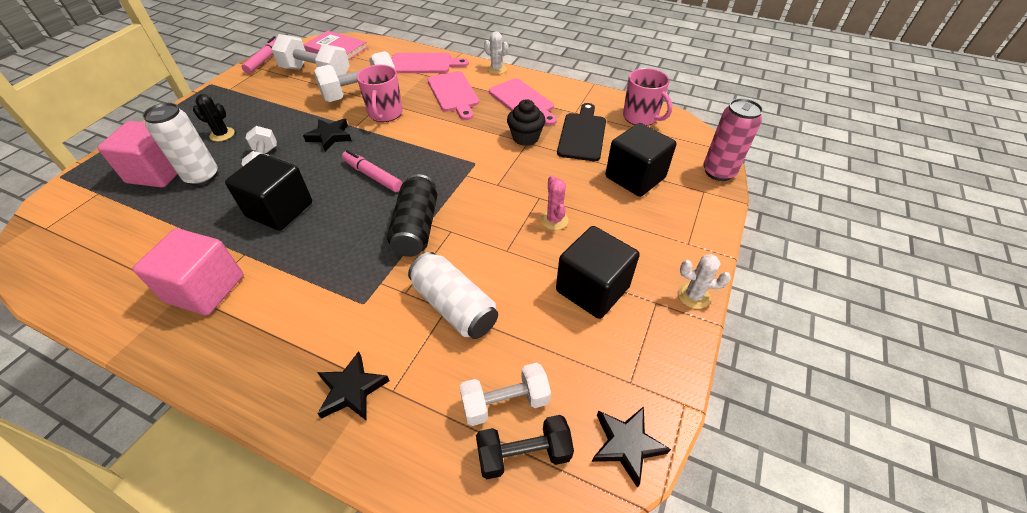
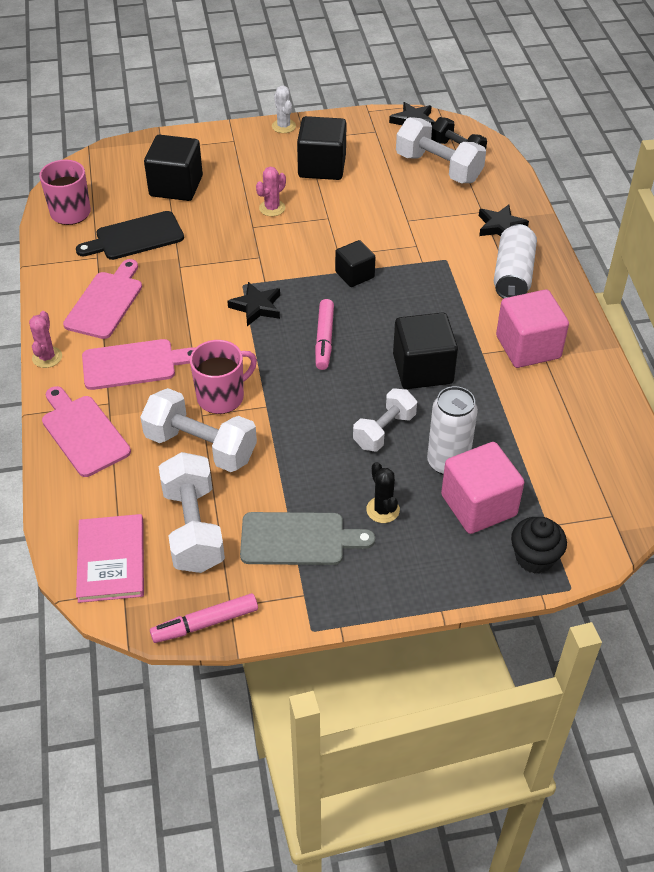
camera: 125 degrees left, 0 degrees up
black star [303,119,352,151] -> black star moved to [227,282,280,326]
black can [387,174,437,257] -> black cube [335,240,376,287]
white can [408,252,498,339] -> white can moved to [494,224,537,299]
pink cutting board [427,71,479,120] -> pink cutting board turned 45 degrees clockwise [82,339,195,390]
white dumbbell [459,362,551,426] -> white dumbbell [396,117,486,183], size x1.53
white cactus [484,31,509,74] -> pink cactus [29,311,62,368]
black cupcake [507,99,545,146] -> black cupcake moved to [511,517,567,574]
pink can [703,98,763,181] -> none
none -> grey cutting board [240,512,375,565]

